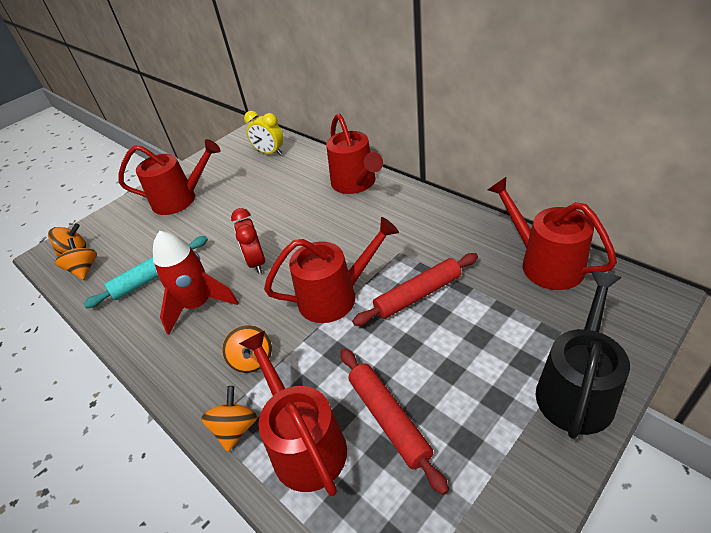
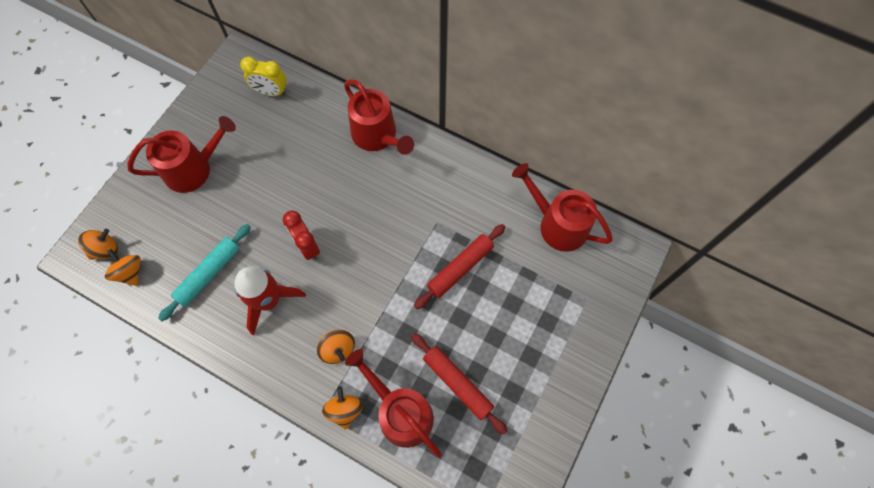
camera: 20 degrees left, 25 degrees up
red watering can [264,217,399,323] -> none
black watering can [536,271,630,439] -> none

